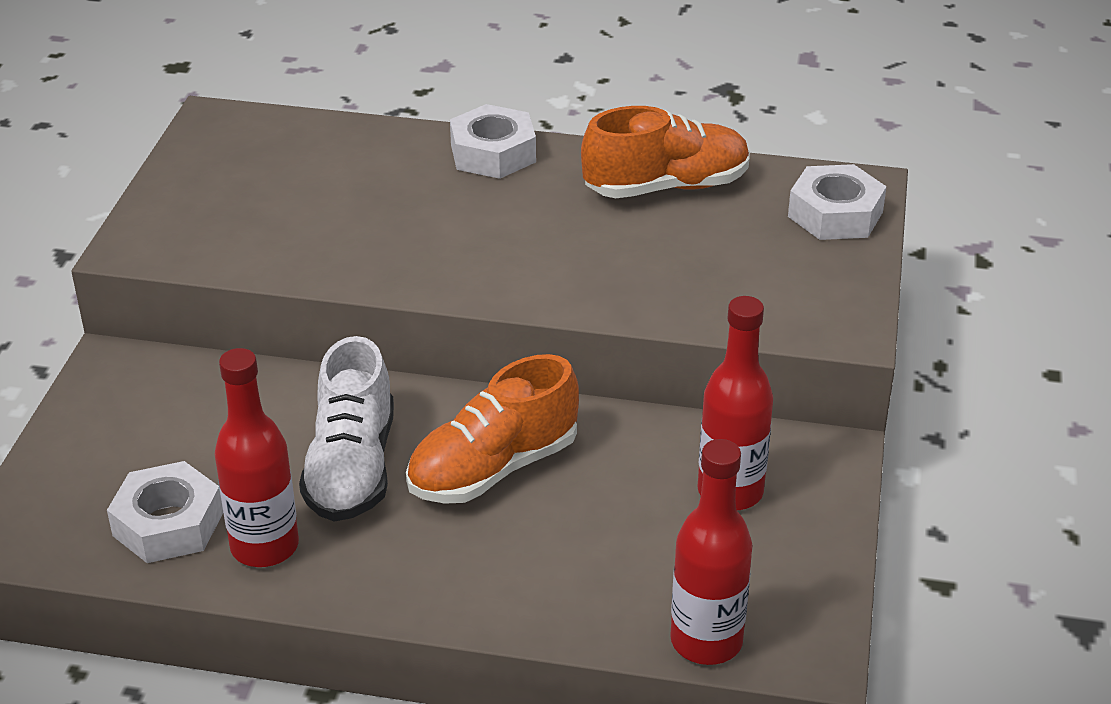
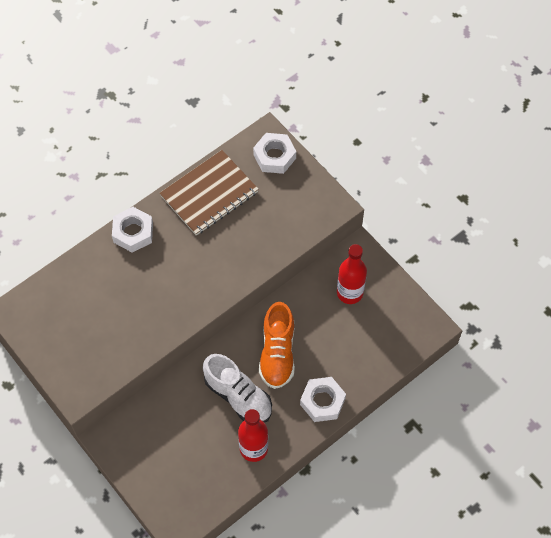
camera: 50 degrees left, 25 degrees up
white nut [107,461,223,563] -> white nut moved to [300,377,346,422]
orange shoe [581,106,750,198] -> brown notebook [160,150,259,236]
red bottle [670,439,753,665] -> none

